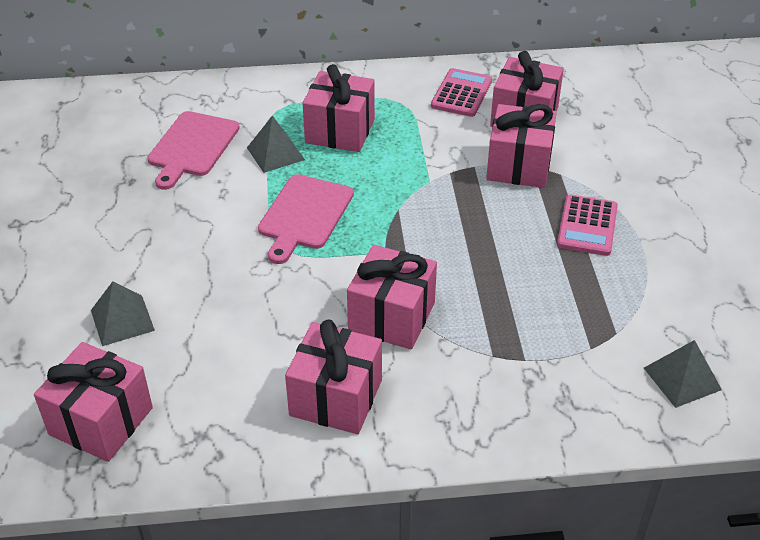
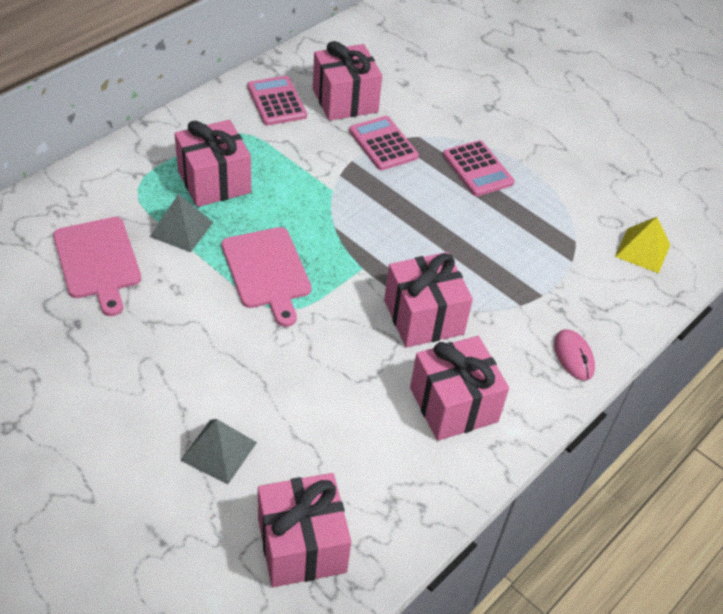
camera: 45 degrees left, 5 degrees up
pink gift [486,104,557,188] -> pink calculator [349,116,419,170]
grey pyramid [644,340,722,408] -> yellow pyramid [615,217,670,273]
none -> pink mouse [554,329,595,380]

